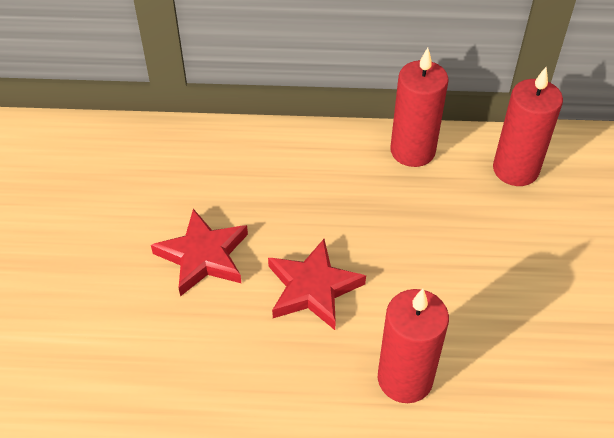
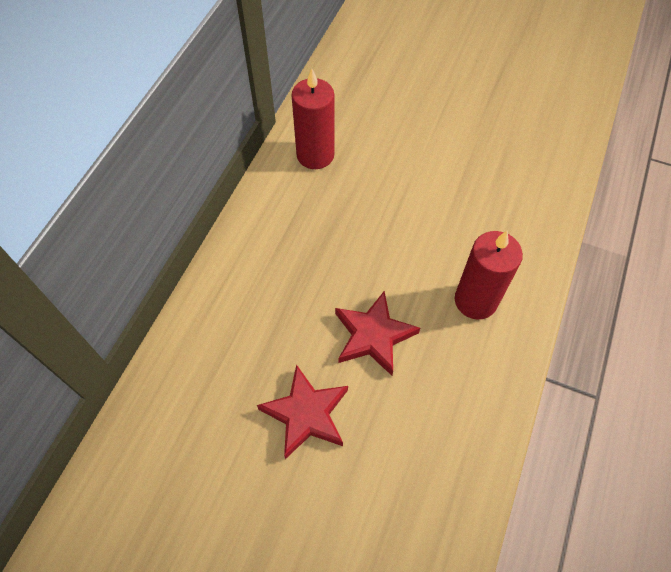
camera: 70 degrees left, 10 degrees up
red candle [390,48,449,167] -> none

